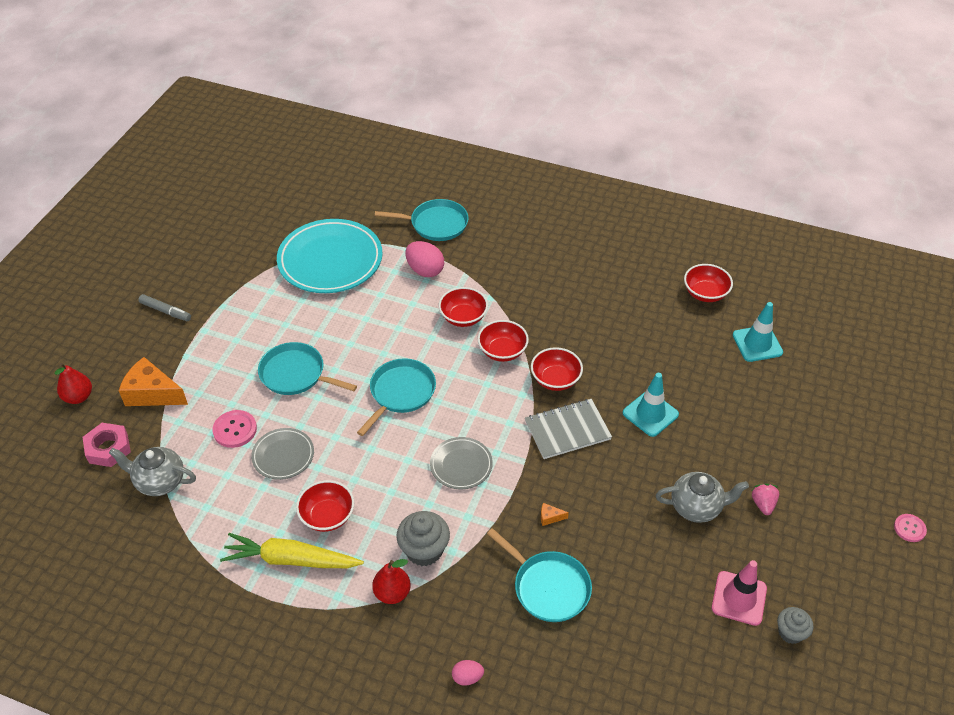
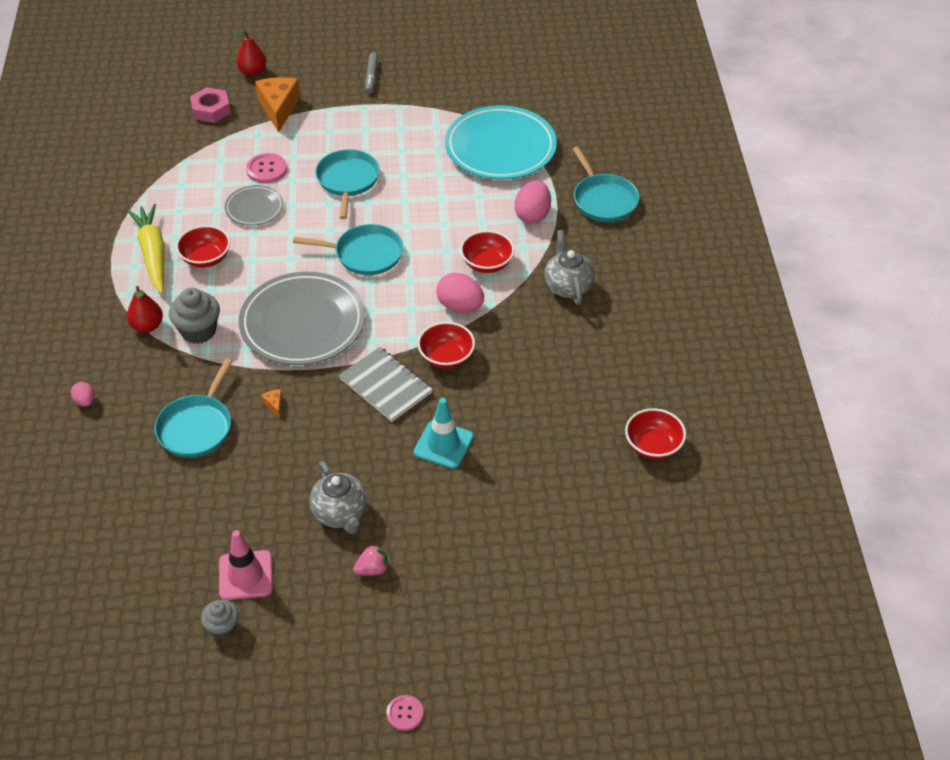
camera: 65 degrees right, 0 degrees up
grey teapot [109,447,196,496] -> grey teapot moved to [544,230,595,305]
grey plate [430,437,493,489] -> grey plate [239,272,365,365], size x1.98
red bowl [478,320,529,362] -> pink egg [436,273,484,312]
turquoise traffic cone [733,302,783,362] -> none

